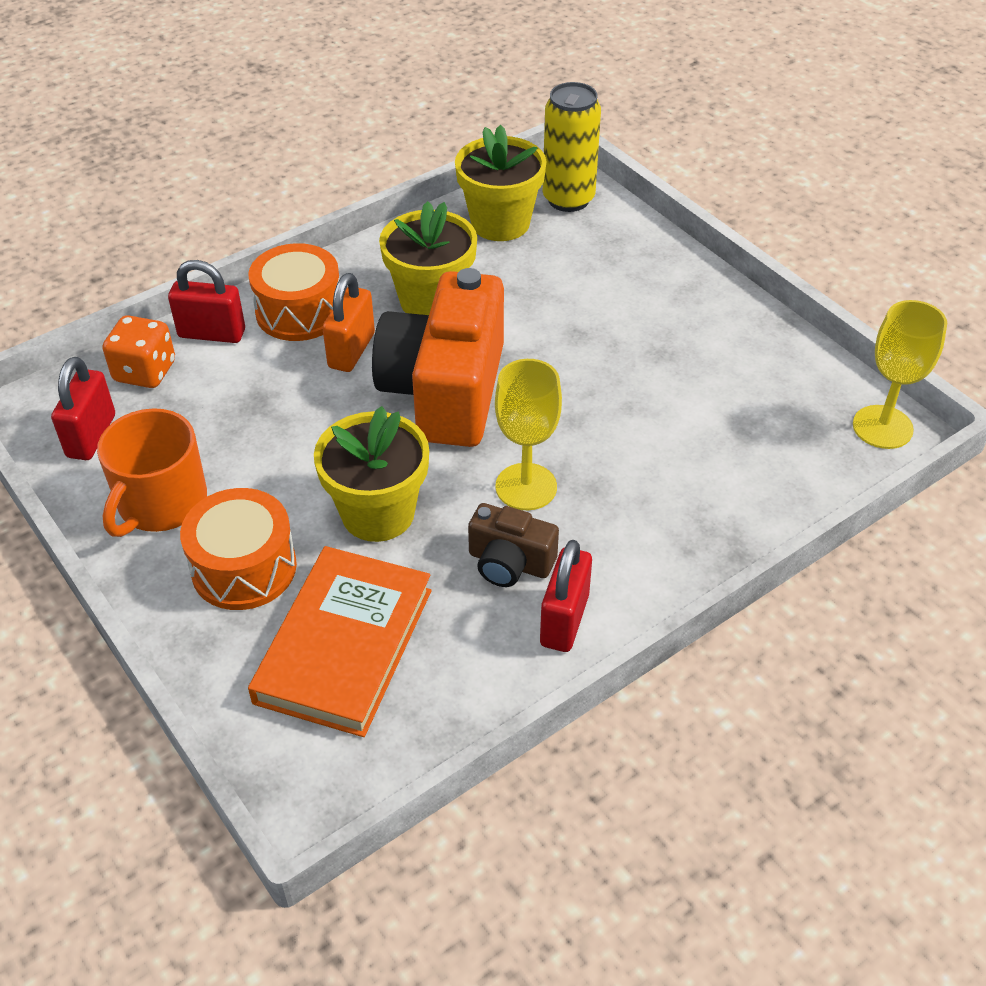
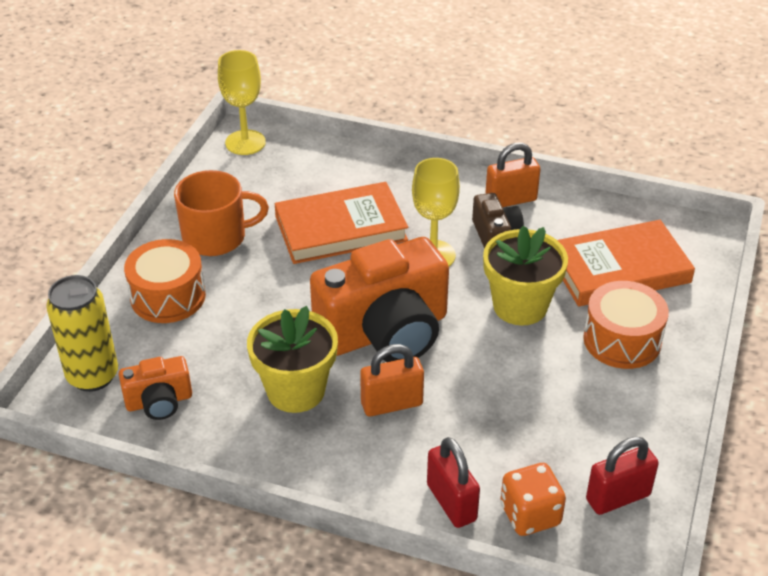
camera: 125 degrees left, 5 degrees down
orange mug [97,408,207,537] -> orange mug moved to [174,170,269,256]
orange drum [249,243,339,341] -> orange drum moved to [124,239,206,323]
yellow flower pot [455,125,547,241] -> orange camera [119,356,192,420]
red padlock [540,540,592,652] -> orange padlock [485,143,541,207]
none -> orange book [275,182,408,264]

